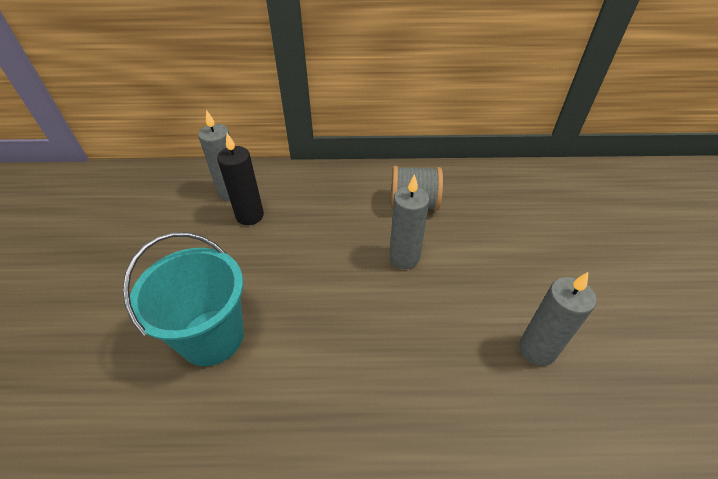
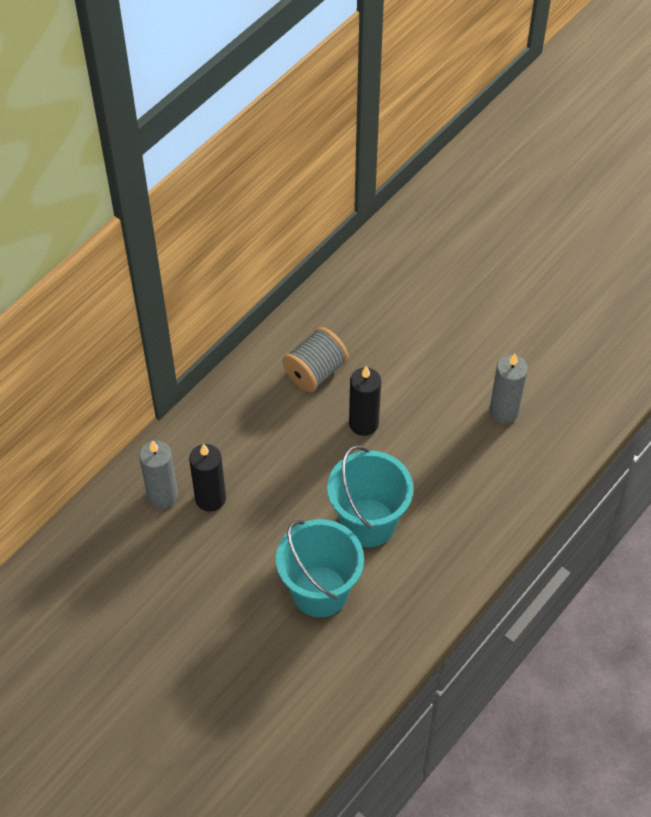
camera: 50 degrees left, 10 degrees up
grey candle [389,174,429,269] -> black candle [349,366,381,436]
none -> turquoise bucket [327,445,413,547]

